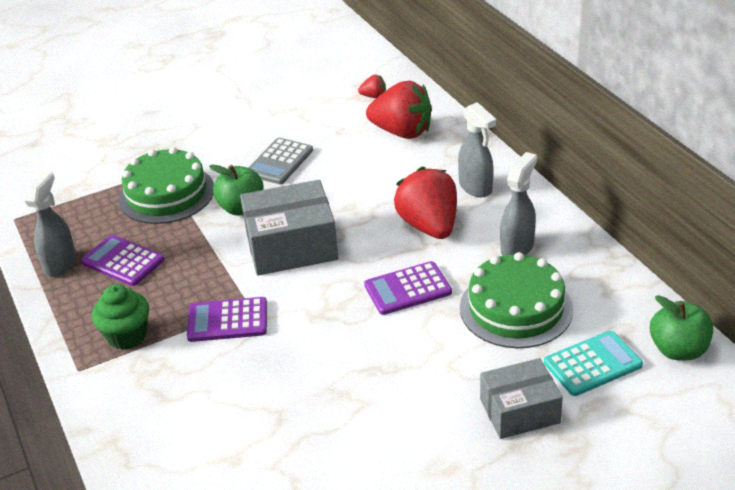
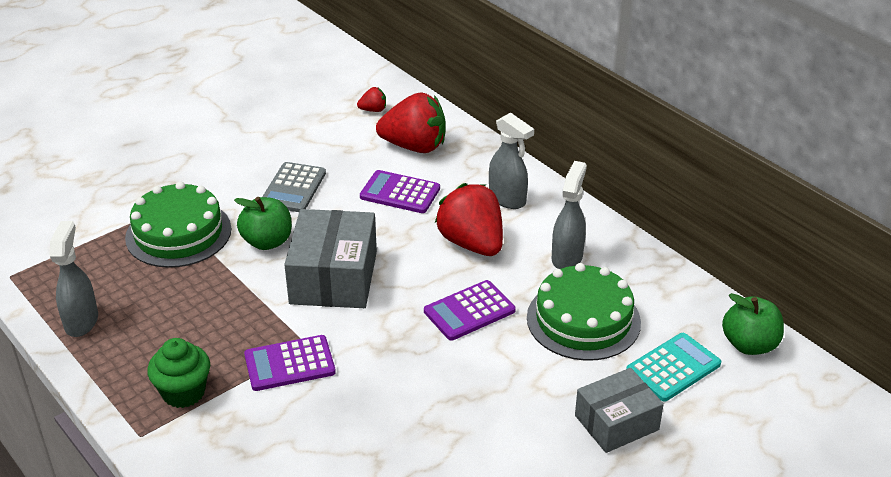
camera: 15 degrees left, 0 degrees up
purple calculator [81,235,165,286] -> purple calculator moved to [360,170,440,213]
grey box [240,180,338,276] -> grey box turned 60 degrees counterclockwise [284,209,377,308]

